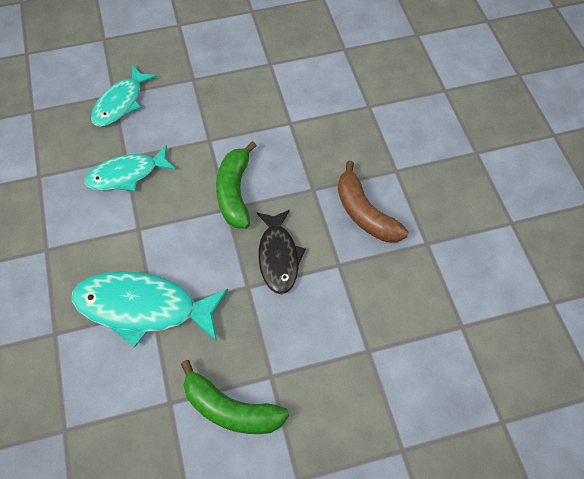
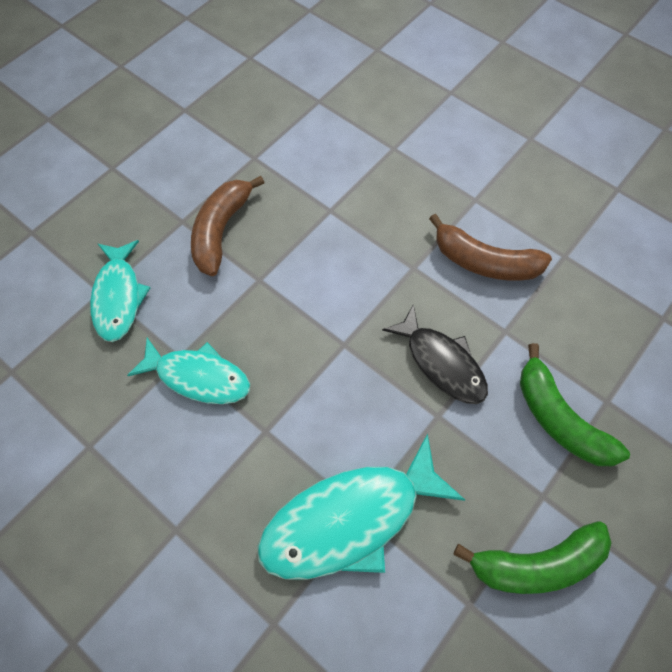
camera: 35 degrees left, 5 degrees up
turquoise fish [84,145,176,191] -> turquoise fish turned 105 degrees counterclockwise [127,338,250,404]
green banana [216,141,256,229] -> green banana moved to [520,343,630,466]
none -> brown banana [191,176,265,276]

